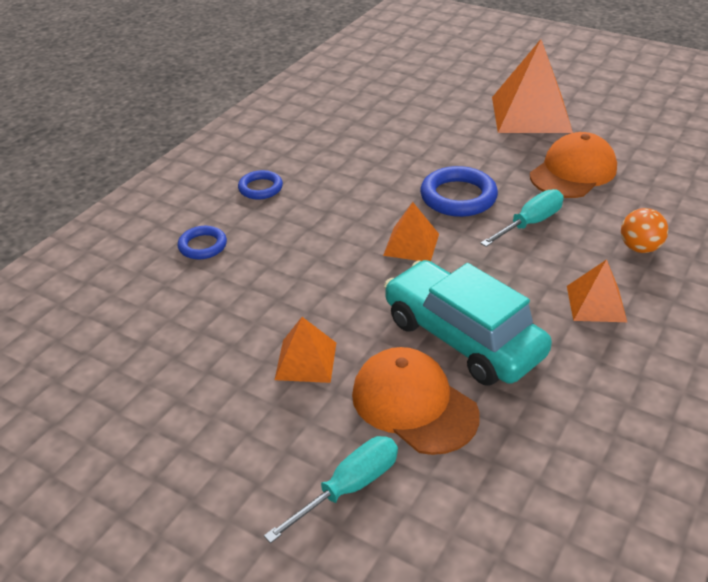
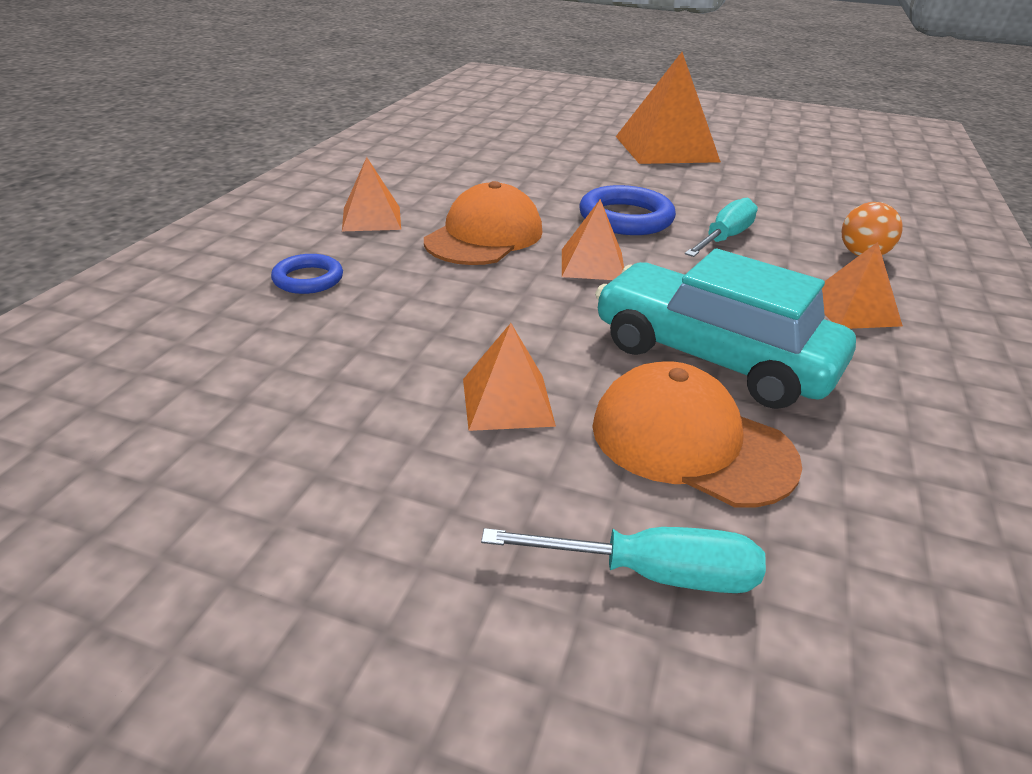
camera: 15 degrees left, 5 degrees down
blue ring [238,170,283,199] -> orange pyramid [342,157,401,231]
turquoise screwdriver [264,436,398,543] -> turquoise screwdriver turned 60 degrees clockwise [481,527,766,593]
orange cap [530,132,617,198] -> orange cap moved to [424,181,542,265]

